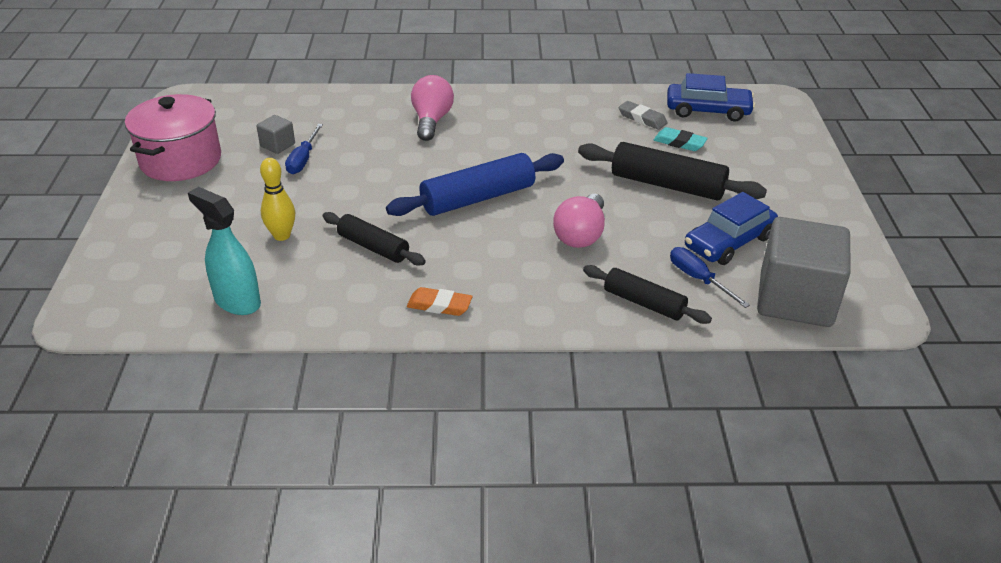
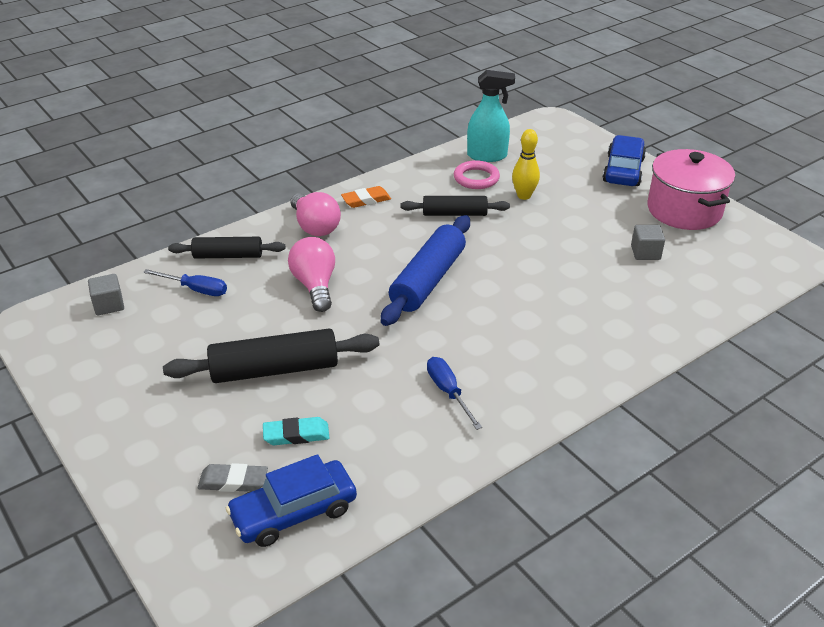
camera: 145 degrees right, 0 degrees up
blue screwdriver [285,124,323,174] -> blue screwdriver moved to [427,357,482,430]
pink light bulb [411,75,454,141] -> pink light bulb moved to [291,192,341,236]
grey eraser [619,101,668,130] -> grey eraser moved to [197,463,268,492]
blue car [685,192,778,265] -> blue car moved to [603,135,646,186]
grey cube [757,217,851,327] -> grey cube [88,274,124,316], size x0.43
none -> pink ring [454,160,500,189]

